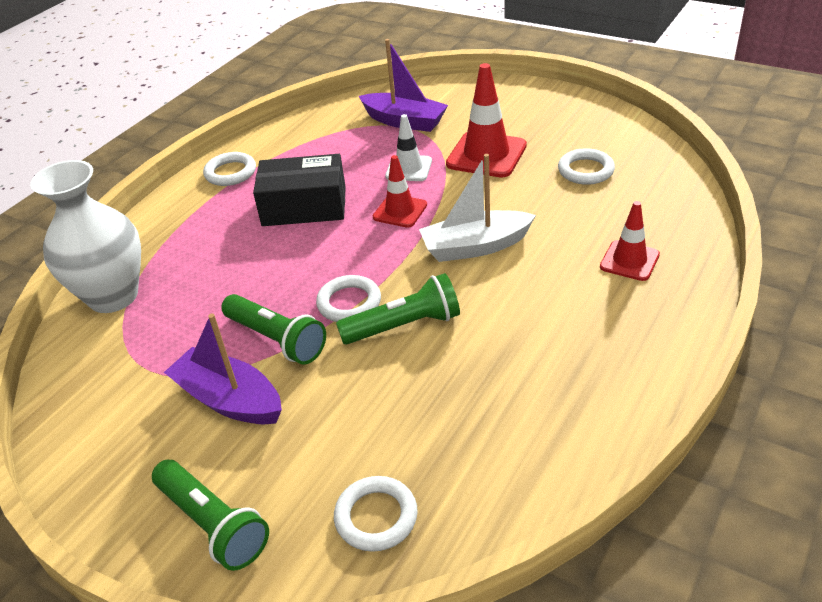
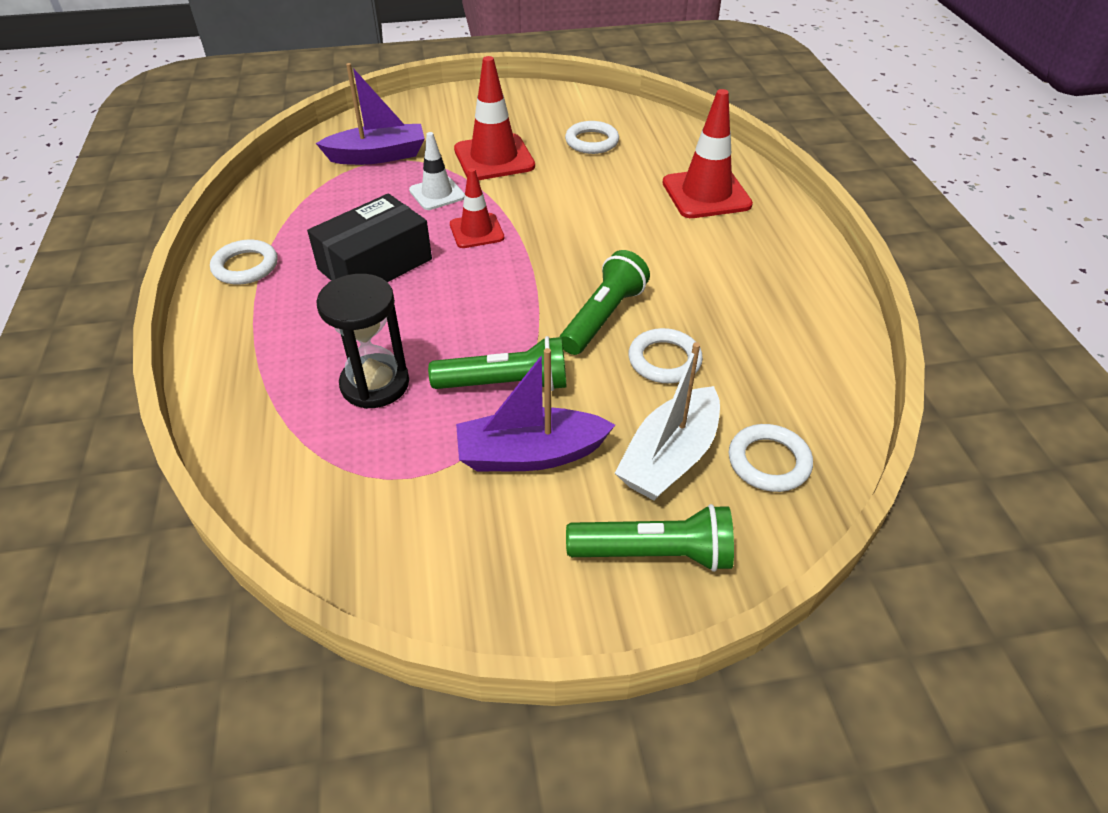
camera: 45 degrees left, 5 degrees up
white vase [30,160,141,313] -> none
white ring [316,275,381,322] -> white ring moved to [628,328,703,384]
white boat [419,154,536,262] -> white boat moved to [615,342,720,500]
red traffic cone [600,201,660,281] -> red traffic cone [663,89,753,218], size x1.63
none -> black hourglass [316,274,409,409]

